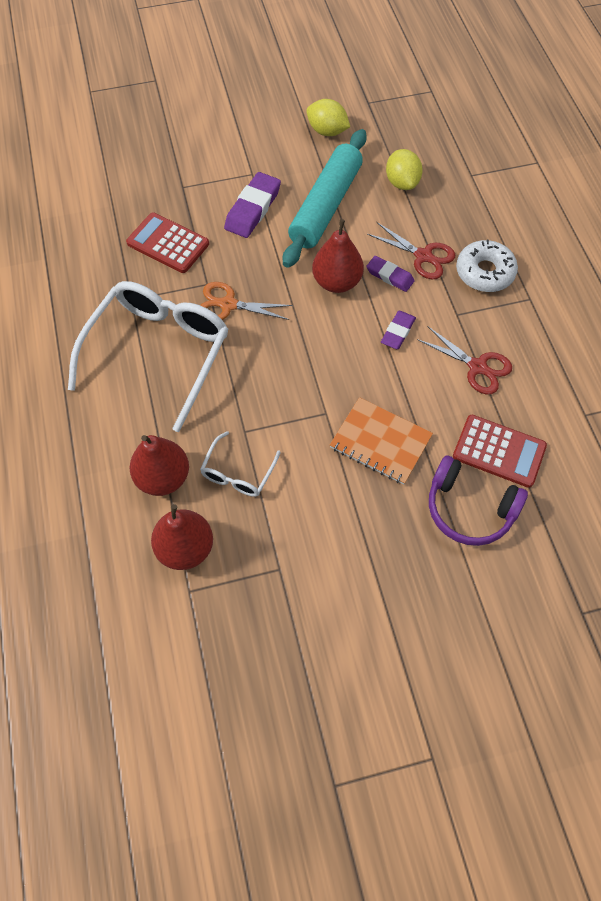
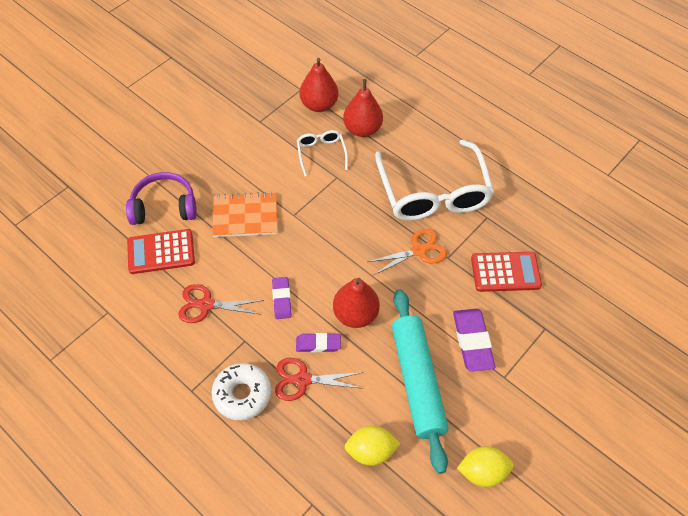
camera: 145 degrees right, 5 degrees down
yellow lemon [386,149,423,190] -> yellow lemon turned 45 degrees counterclockwise [344,426,401,466]

